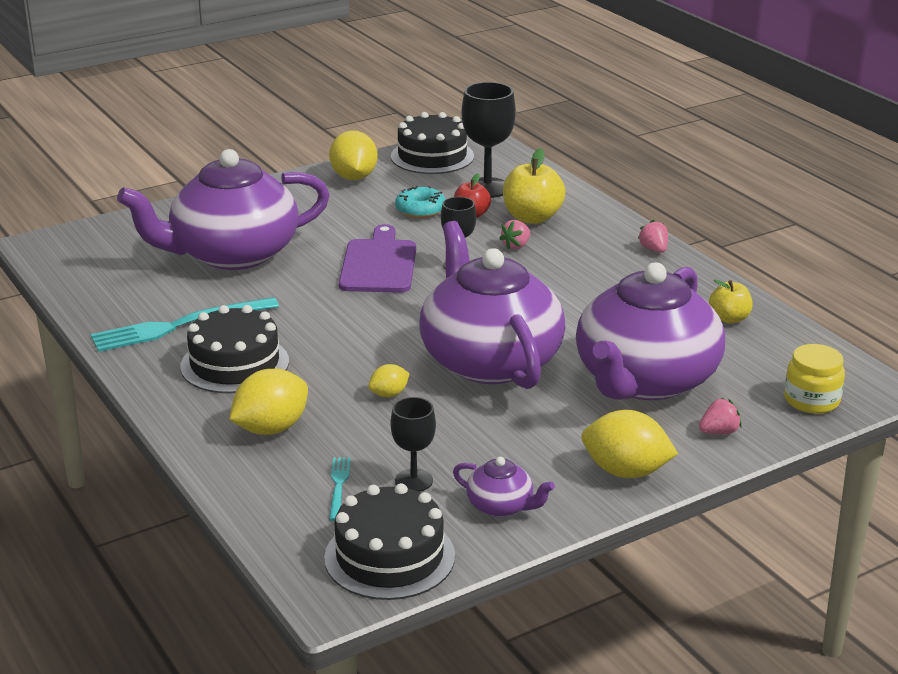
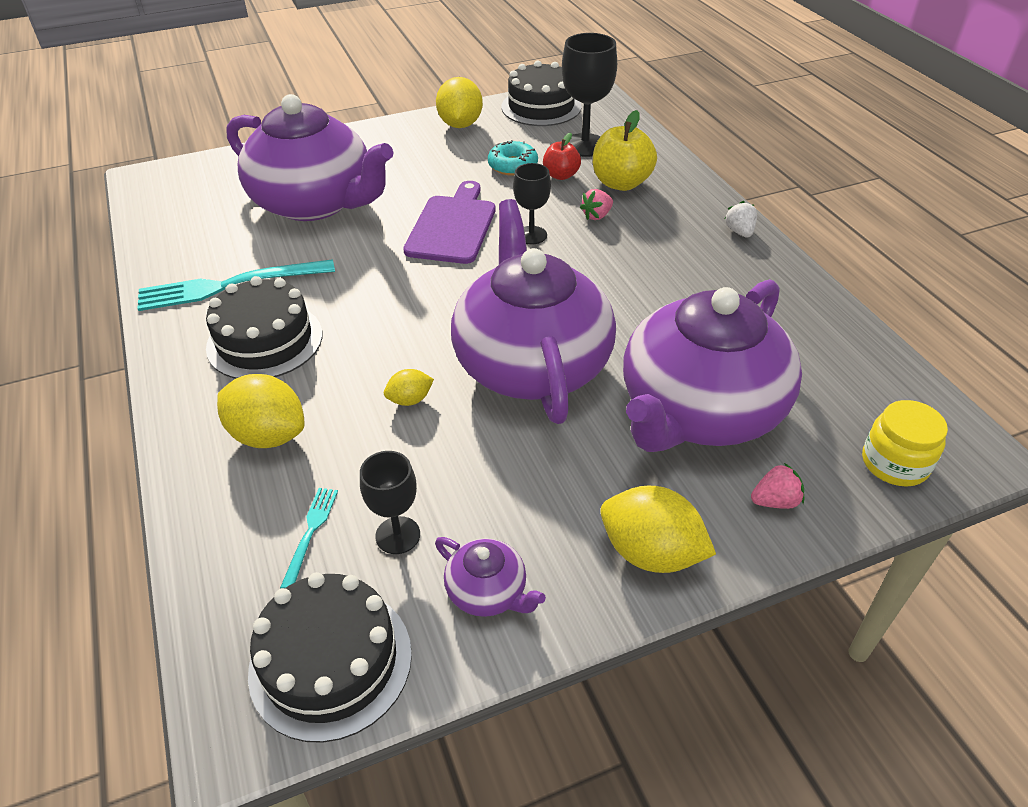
camera: 10 degrees right, 15 degrees up
purple teapot [117,149,330,270] -> purple teapot turned 135 degrees counterclockwise [226,94,394,221]
yellow lemon [229,369,308,435] -> yellow lemon turned 60 degrees clockwise [217,374,304,448]
pink strawberry [638,220,668,253] -> white strawberry [724,201,757,237]
yellow apple [709,279,753,324] -> none

